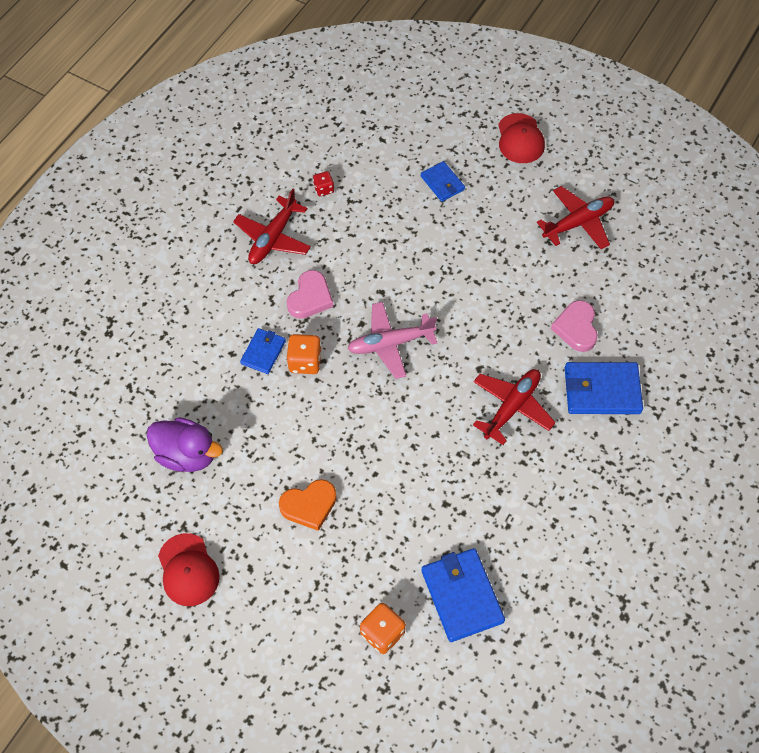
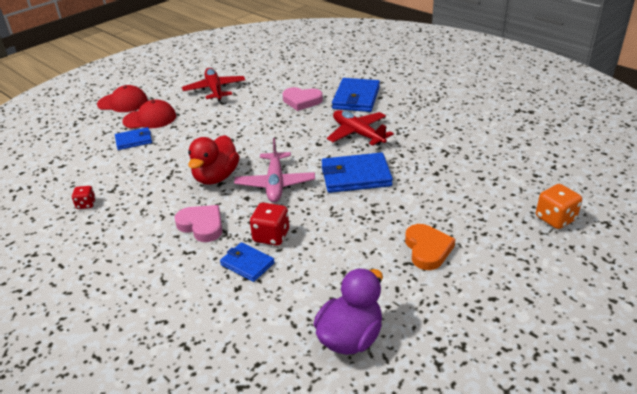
camera: 75 degrees left, 25 degrees down
red cap [158,533,220,606] -> red cap moved to [122,99,176,129]
red plane [233,189,311,264] -> none
orange dice [287,334,322,374] -> red dice [250,202,289,246]
blue wallet [421,548,505,642] -> blue wallet moved to [322,153,393,193]
none -> red duck [188,135,239,185]

